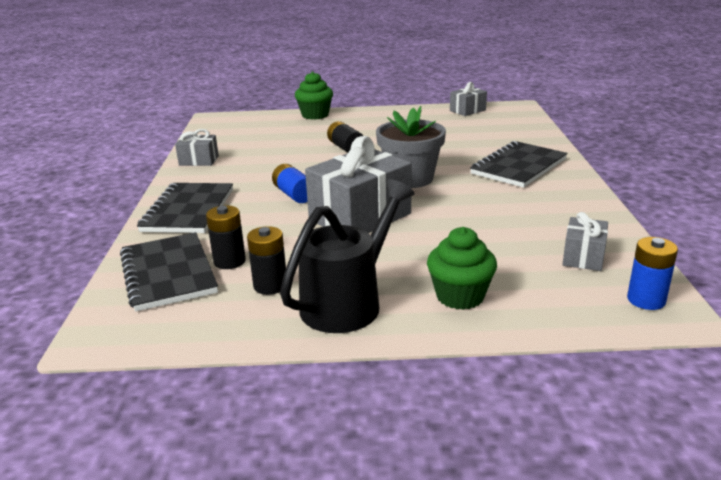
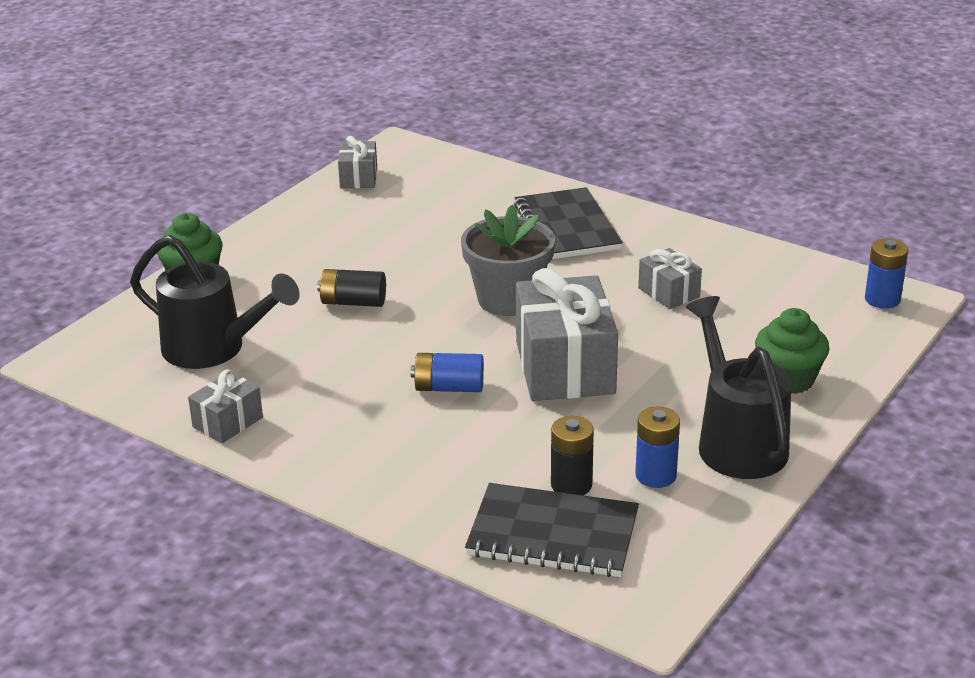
camera: 55 degrees left, 5 degrees up
black notebook [137,183,233,233] -> none
black battery [247,226,286,295] -> blue battery [635,407,680,488]
grey gift [562,212,608,271] -> grey gift moved to [638,248,702,309]
none -> black watering can [130,235,300,369]

